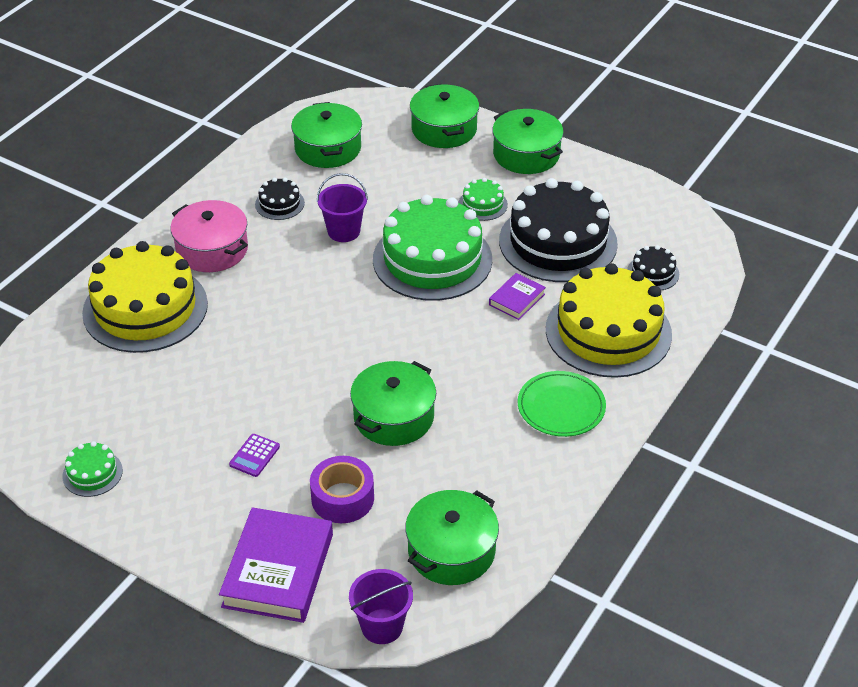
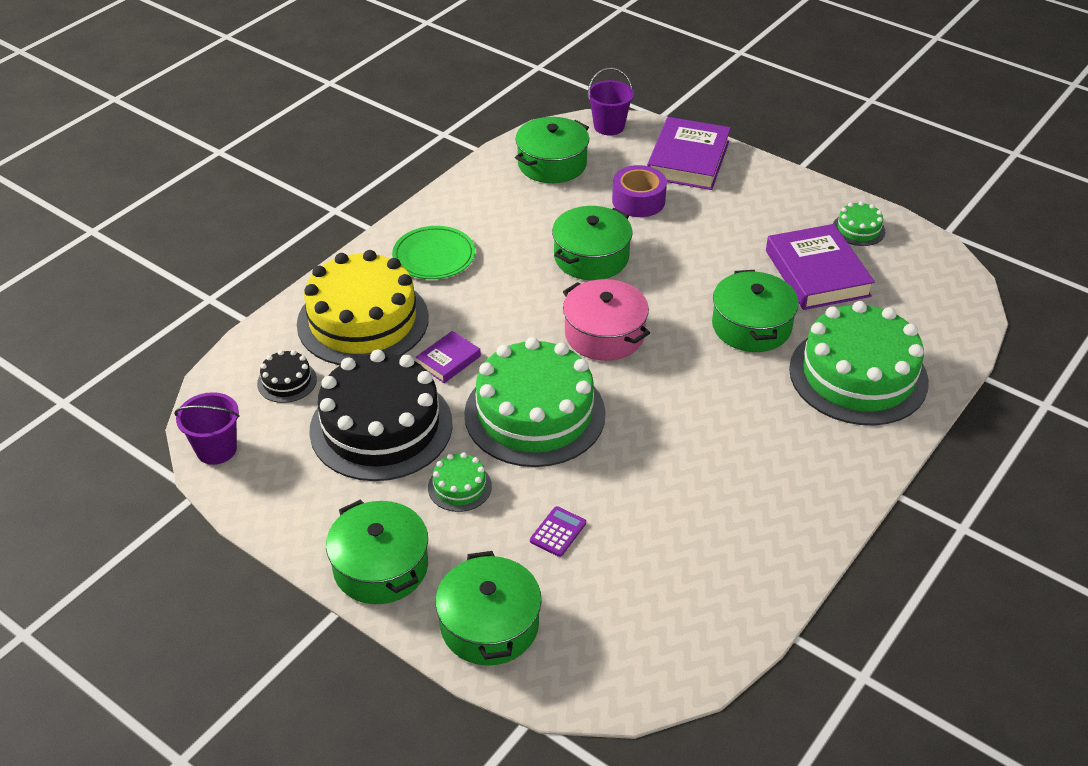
camera: 175 degrees left, 0 degrees up
yellow cake [82,241,208,353] -> green cake [789,301,929,425]
pink pot [171,200,248,272] -> pink pot moved to [563,279,650,361]
purple calculator [229,434,280,477] -> purple calculator moved to [530,506,586,557]
black cake [255,178,305,220] -> none
green pot [291,102,362,168] -> green pot moved to [712,270,799,352]
purple bucket [317,173,368,242] -> purple bucket moved to [174,392,240,465]
none -> purple book [766,224,875,310]

